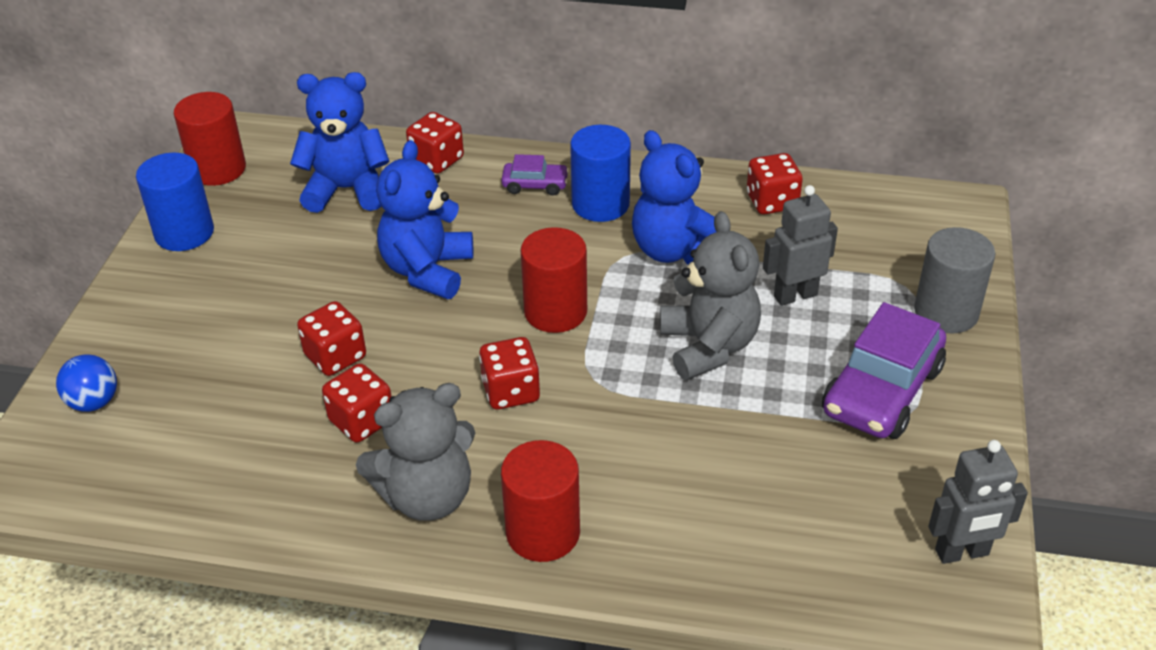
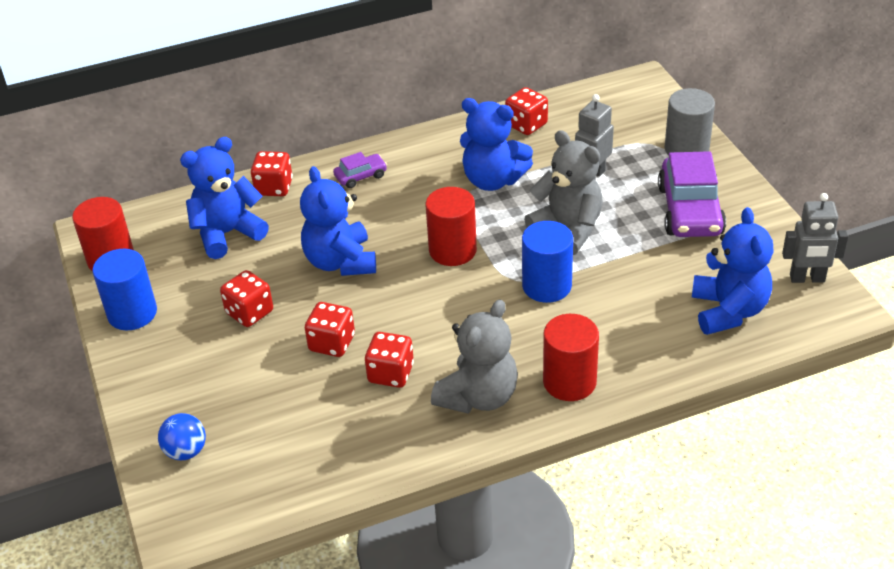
camera: 30 degrees left, 0 degrees up
red dice [479,337,540,409] -> red dice moved to [220,270,273,327]
blue cylinder [570,125,631,222] -> blue cylinder moved to [522,221,573,303]
grey robot [928,440,1028,564] -> grey robot turned 45 degrees clockwise [782,193,848,283]
none -> blue teddy bear [692,207,773,335]

